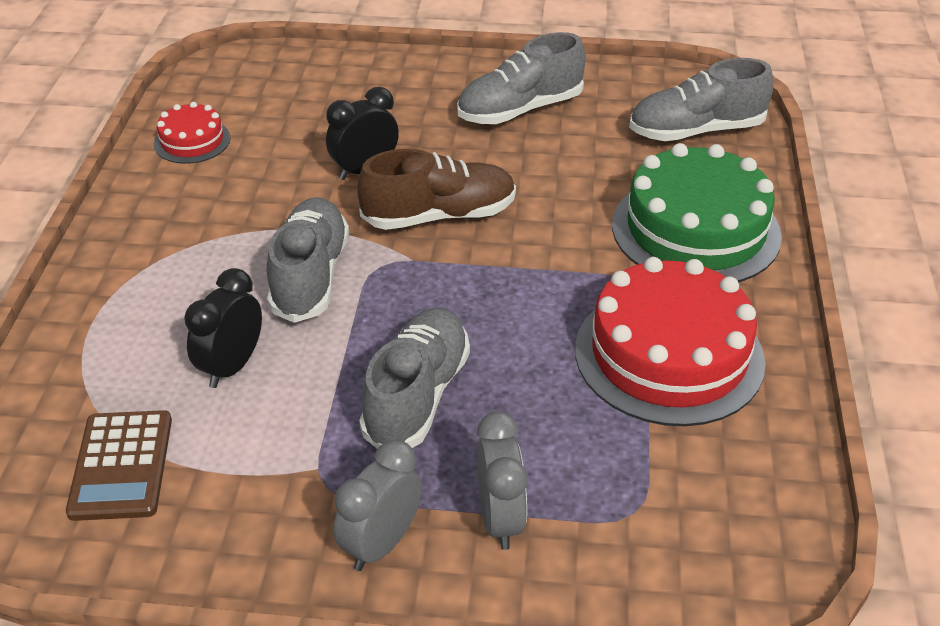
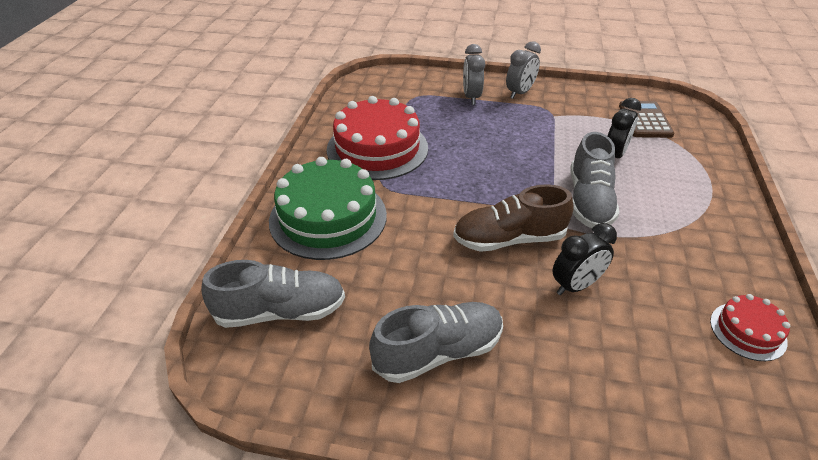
camera: 175 degrees left, 0 degrees up
grey shoe [359,308,470,449] -> none

